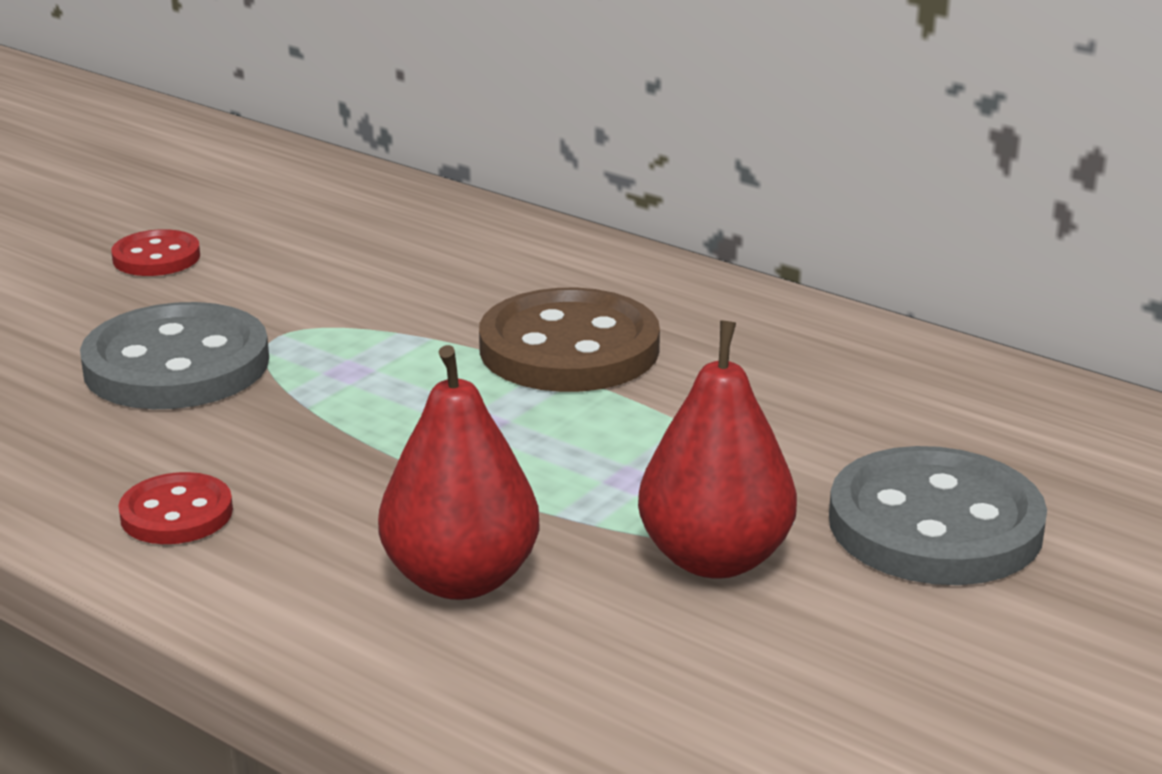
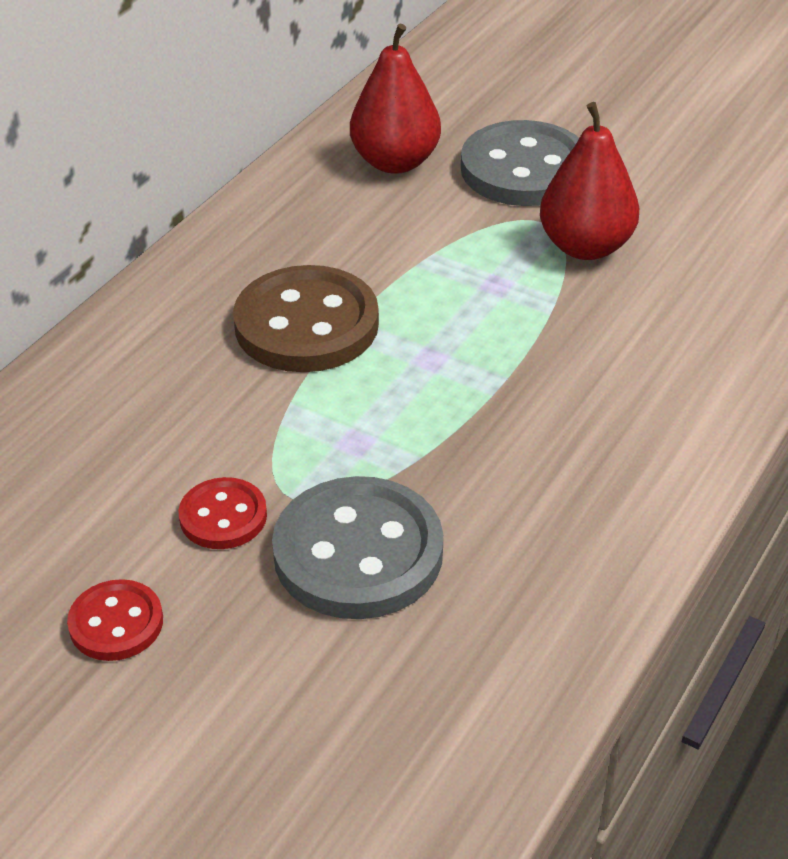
camera: 95 degrees left, 15 degrees up
red button [119,472,233,544] -> red button moved to [178,477,267,549]
red pear [378,345,540,600] -> red pear moved to [350,24,441,174]

